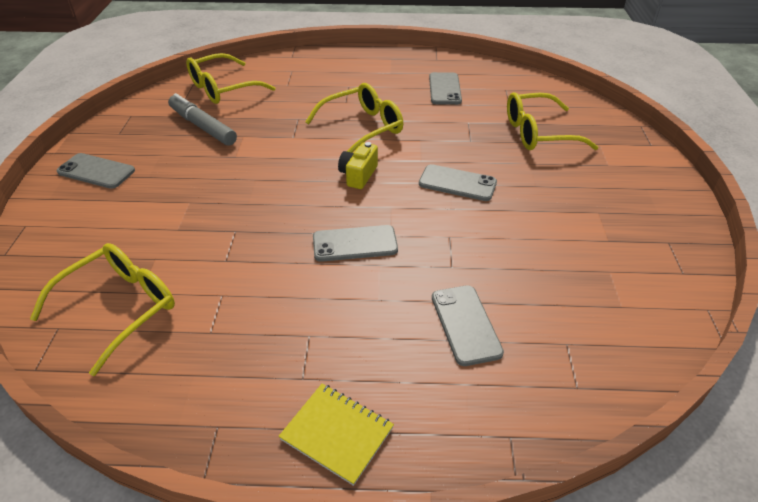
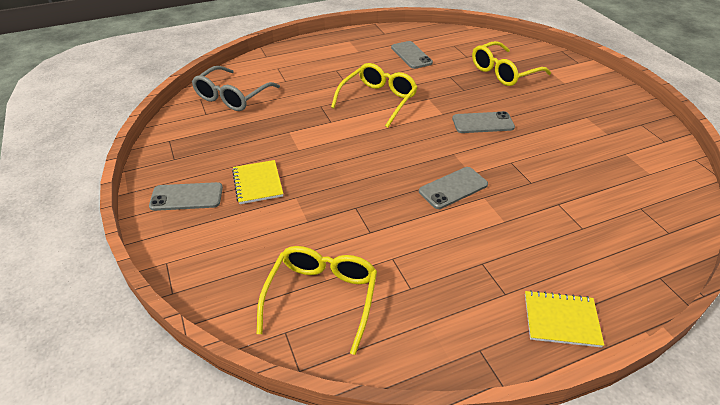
camera: 25 degrees left, 0 degrees up
grey marker [168,93,237,146] -> none
yellow glasses [186,53,275,104] -> grey glasses [192,66,280,111]
yellow camera [338,142,378,189] -> none
grey phone [432,285,504,366] -> none
none -> yellow notebook [232,160,283,204]

